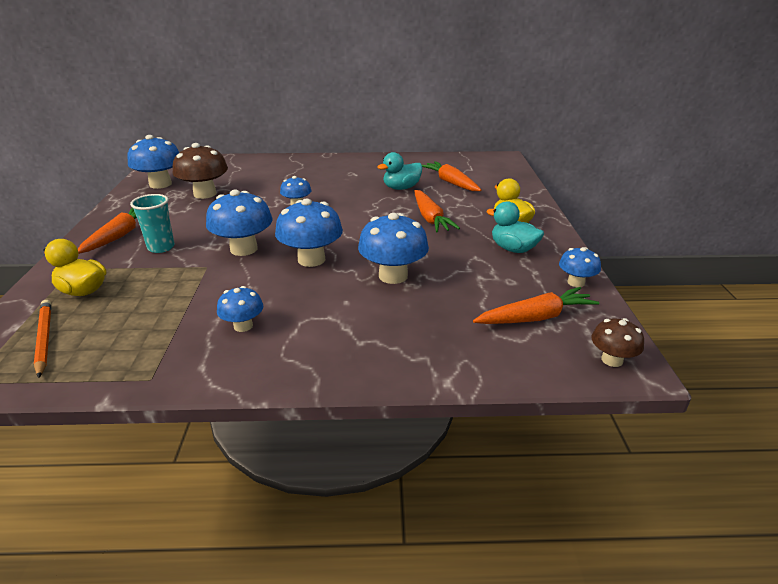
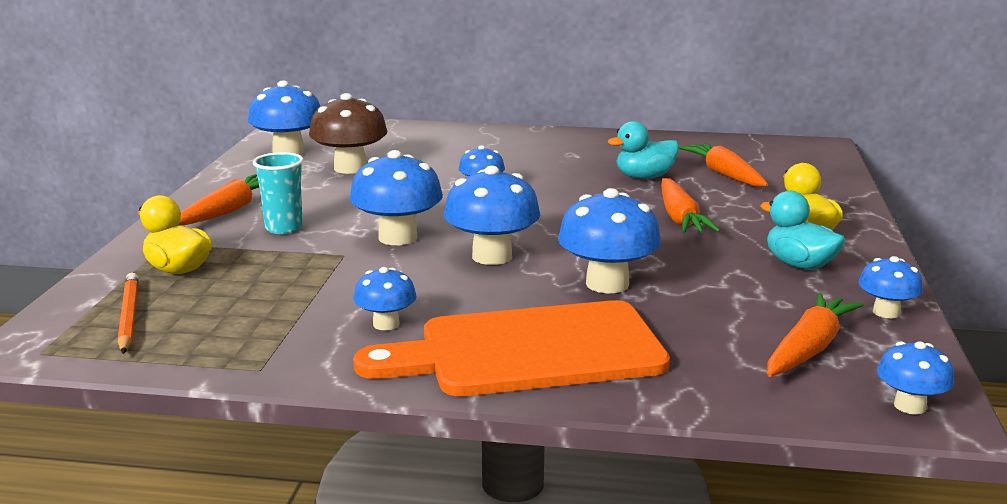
camera: 10 degrees right, 10 degrees down
orange carrot [473,287,600,324] -> orange carrot turned 45 degrees counterclockwise [767,293,863,377]
brown mushroom [591,318,644,367] -> blue mushroom [877,341,954,414]
none -> orange cutting board [353,300,670,396]

